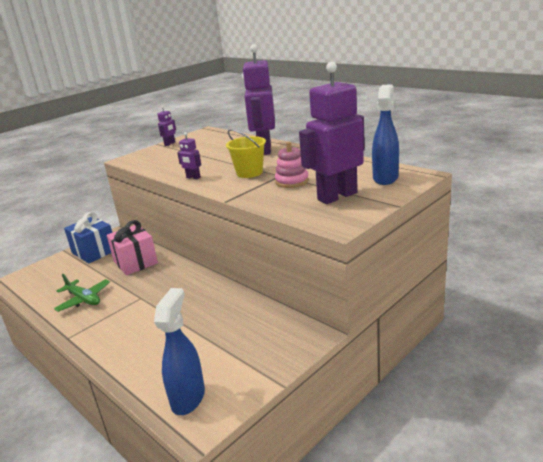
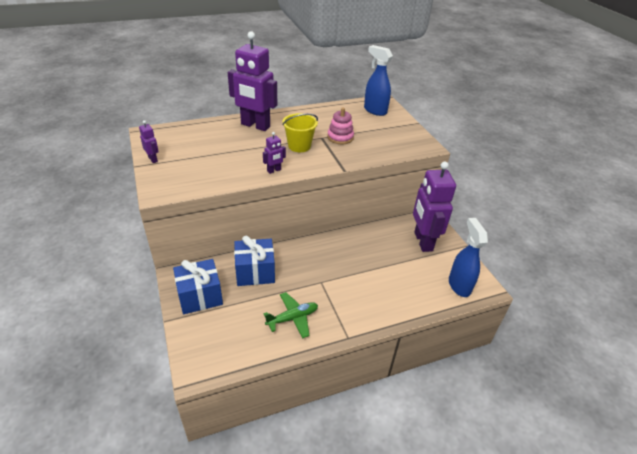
camera: 70 degrees left, 15 degrees up
pink gift [107,220,158,275] -> blue gift [234,236,275,286]
blue spray bottle [154,288,205,415] -> blue spray bottle turned 45 degrees clockwise [449,218,488,297]
purple robot [299,62,365,204] -> purple robot moved to [413,161,456,252]

